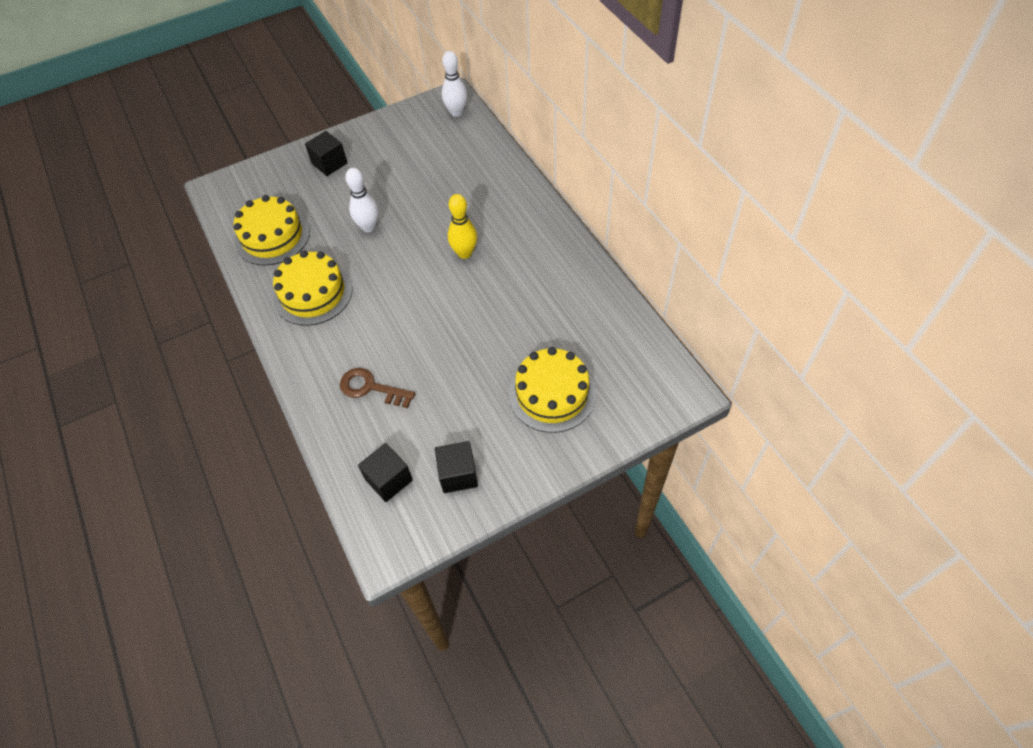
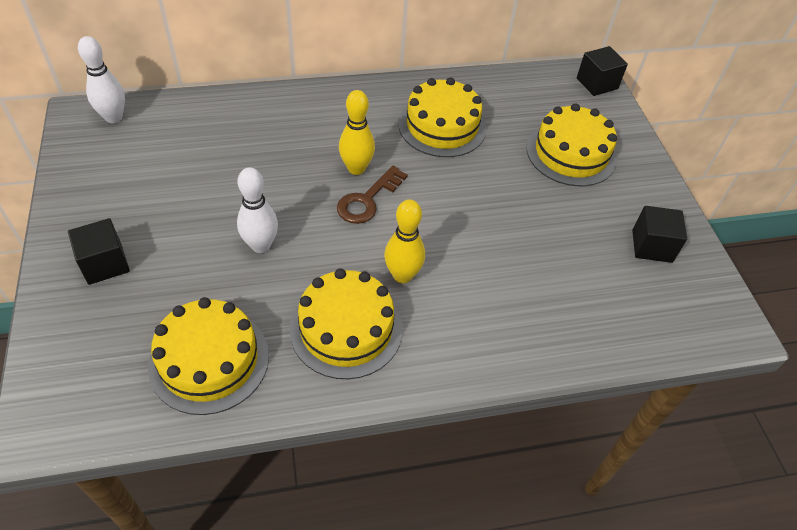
camera: 80 degrees left, 5 degrees down
brown key [340,368,415,408] -> brown key moved to [337,166,408,224]
black cube [358,443,413,502] -> black cube moved to [577,46,628,96]
none -> yellow bowling pin [384,199,425,283]
none -> yellow cake [398,77,486,157]

